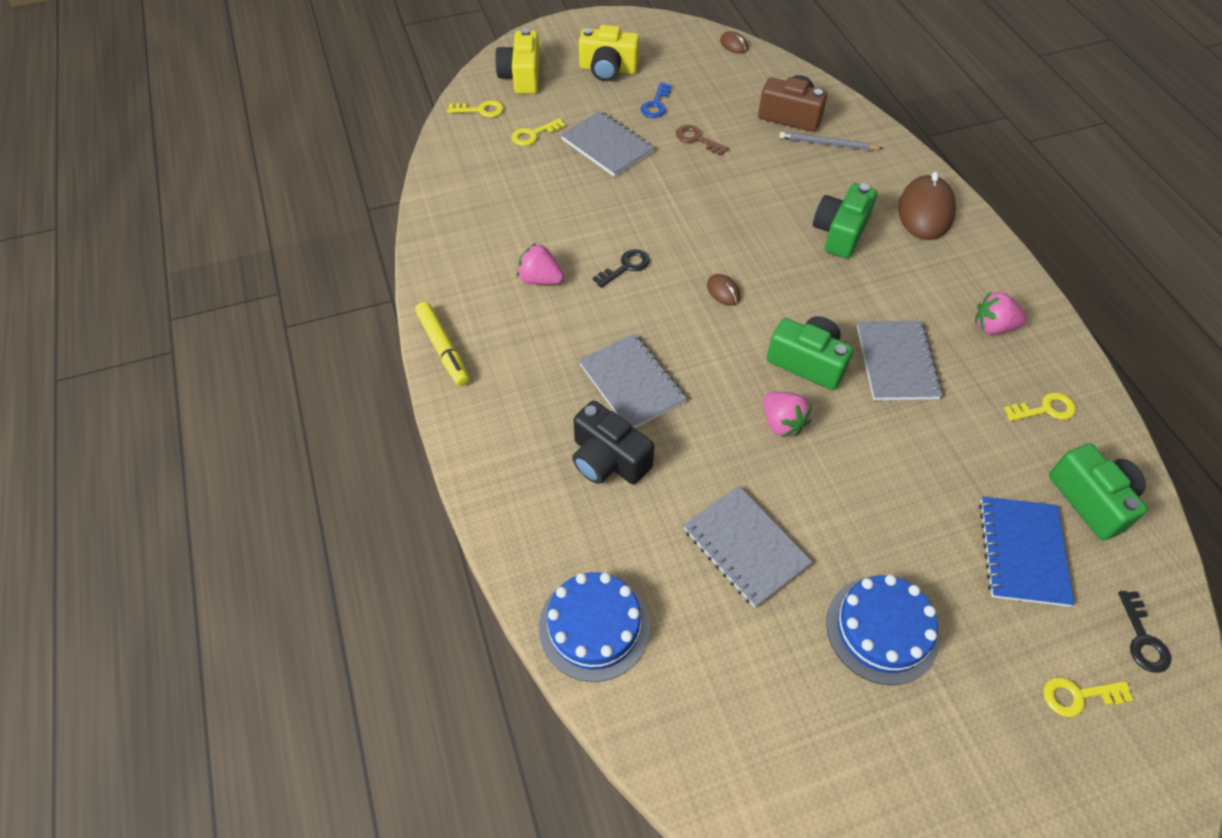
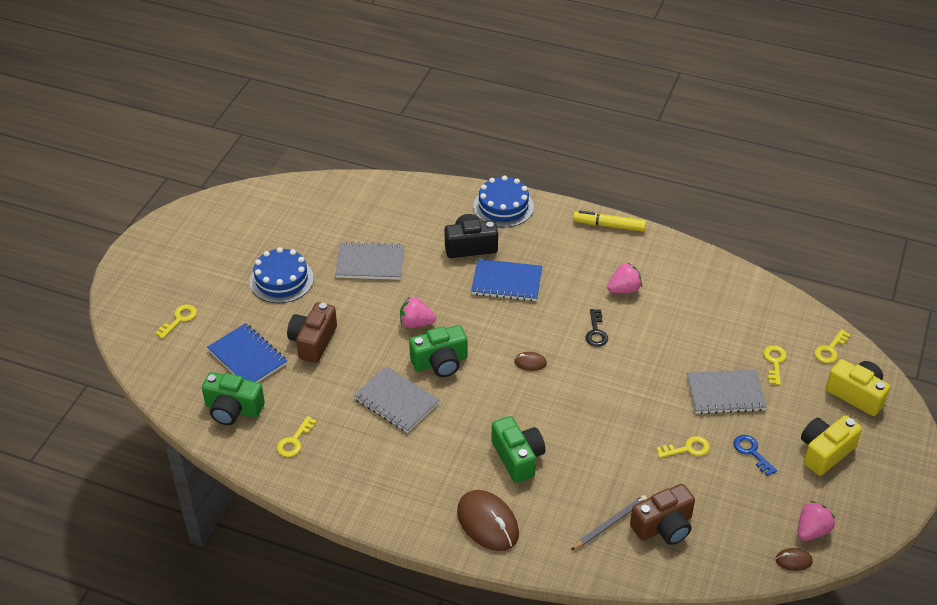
camera: 130 degrees right, 10 degrees down
blue cake [539,572,650,682] -> blue cake moved to [473,175,534,228]
grey notebook [579,333,687,428] -> blue notebook [471,259,542,301]
brown key [676,125,729,156] -> yellow key [656,436,710,458]
pink strawberry [975,292,1027,334] -> pink strawberry moved to [798,501,835,541]
black key [1118,591,1171,673] -> none
none -> brown camera [287,302,337,363]

